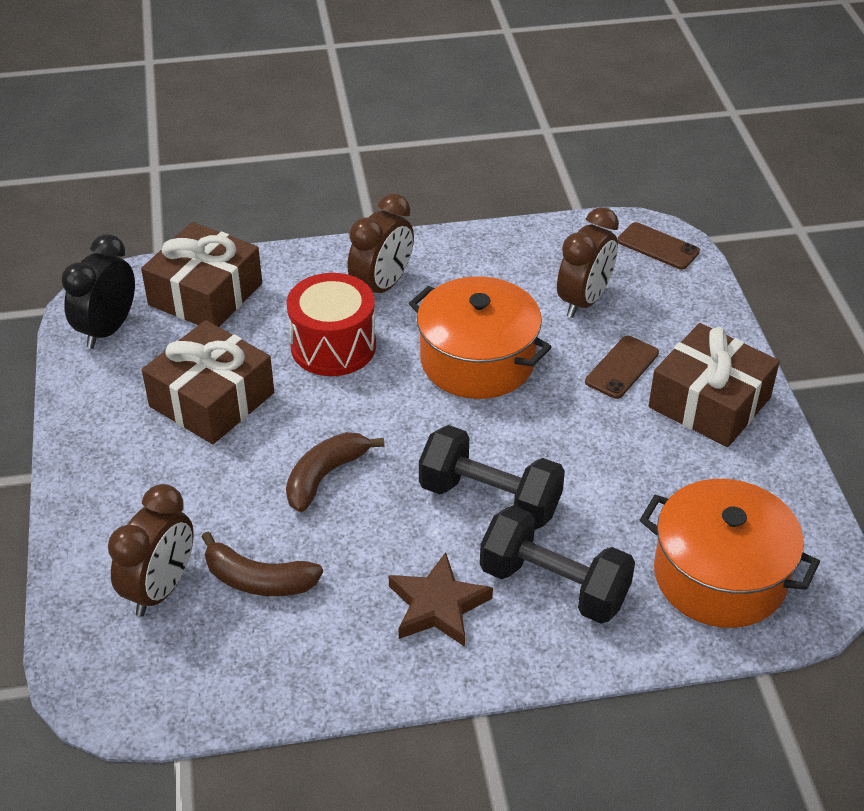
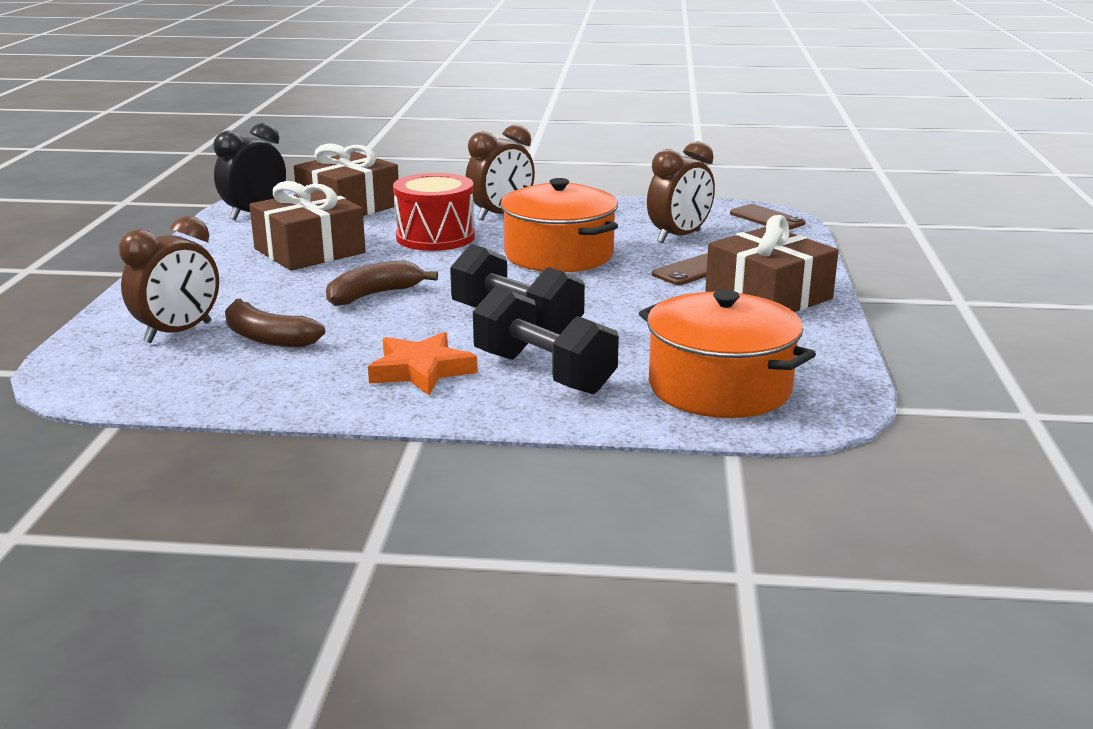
camera: 15 degrees right, 20 degrees down
brown star [389,552,493,647] -> orange star [368,332,478,395]

